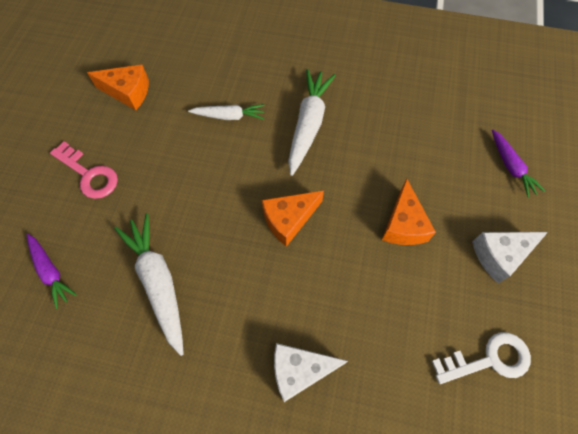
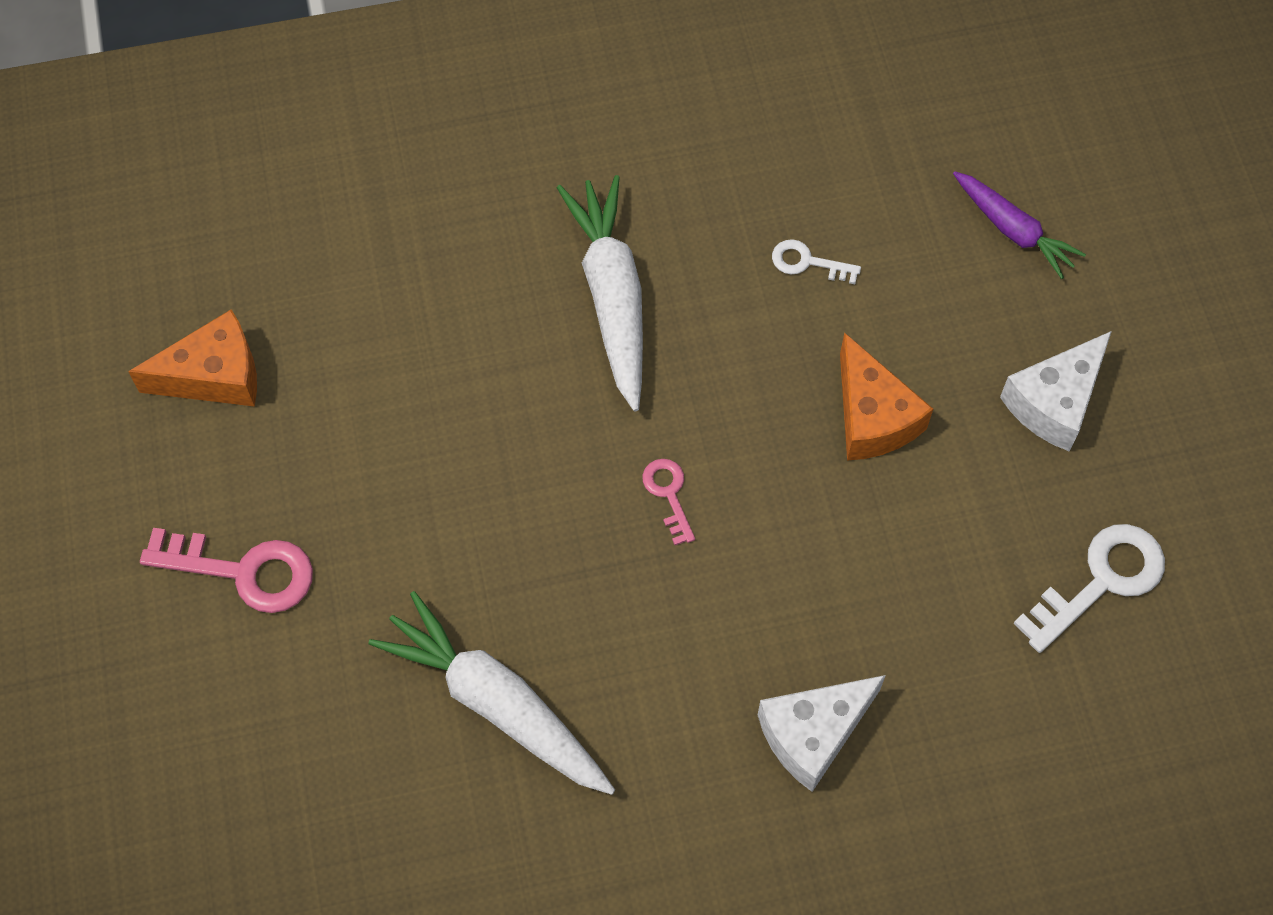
camera: 25 degrees left, 0 degrees up
purple carrot [27,234,77,309] -> none
white carrot [188,104,265,120] -> none
orange cheese [262,191,324,247] -> pink key [642,459,695,545]
none -> white key [772,239,861,284]

